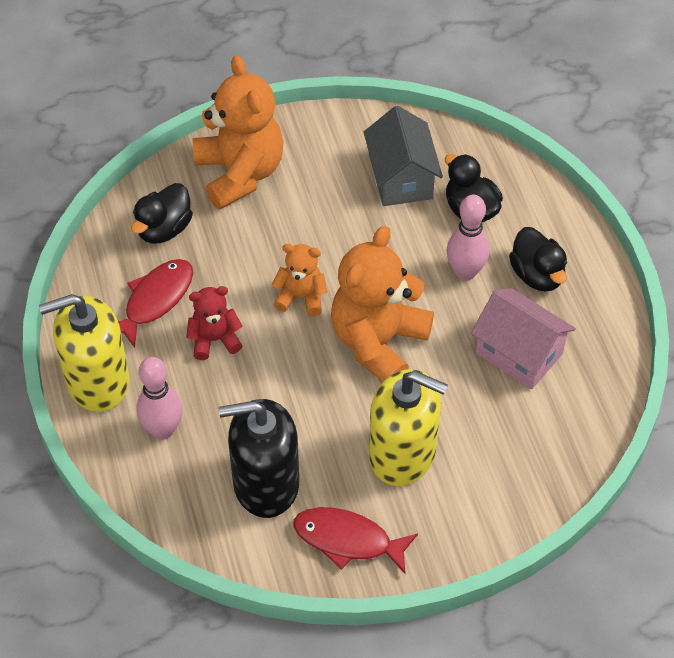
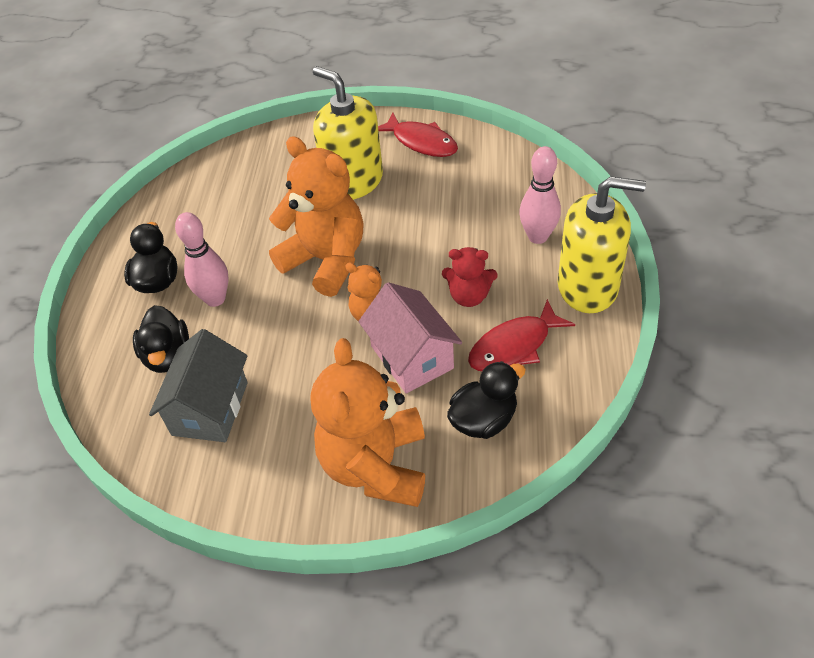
camera: 155 degrees left, 5 degrees down
black soap dispenser [219,399,299,518] -> none
orange teddy bear [331,226,434,382] -> orange teddy bear turned 105 degrees counterclockwise [269,136,364,297]
pink house [471,288,576,389] -> pink house moved to [358,282,462,393]

